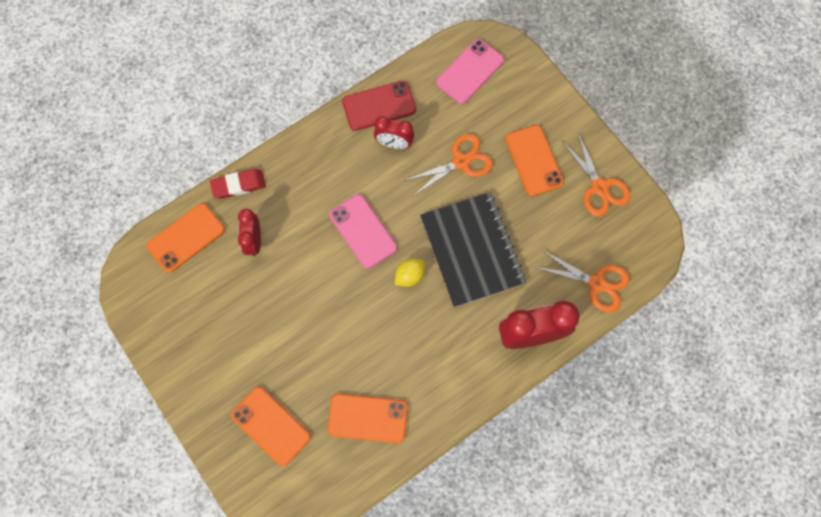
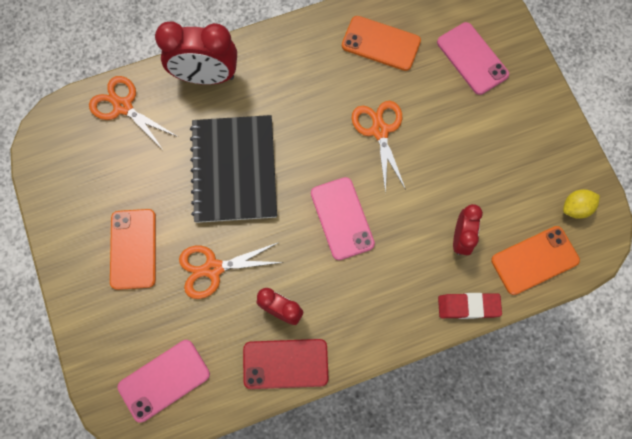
camera: 165 degrees left, 0 degrees up
orange phone [231,387,311,467] -> pink phone [437,22,509,95]
yellow lemon [395,259,425,287] -> yellow lemon moved to [563,189,600,219]
orange scissors [561,133,631,217] -> orange scissors moved to [352,101,406,194]

